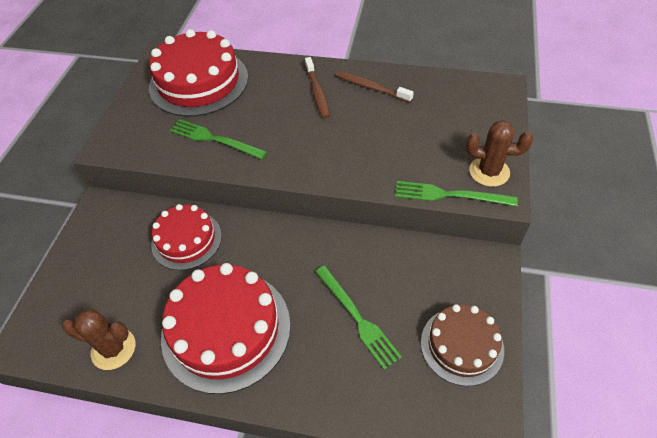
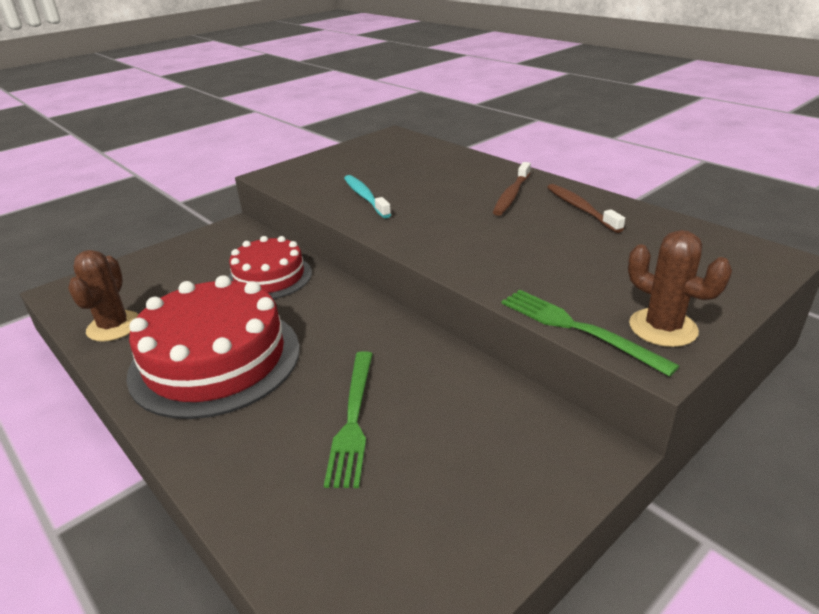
camera: 35 degrees right, 20 degrees down
brown cactus [62,309,135,370] -> brown cactus turned 45 degrees clockwise [68,250,139,342]
red cake [149,29,248,117] -> none
green fork [170,119,267,159] -> turquoise toothbrush [344,175,391,218]
brown cake [421,304,504,386] -> none

